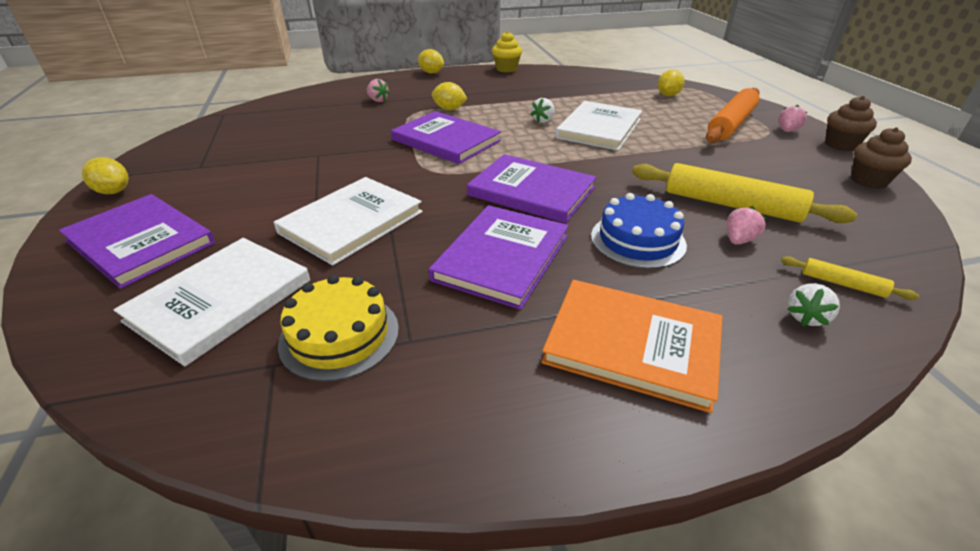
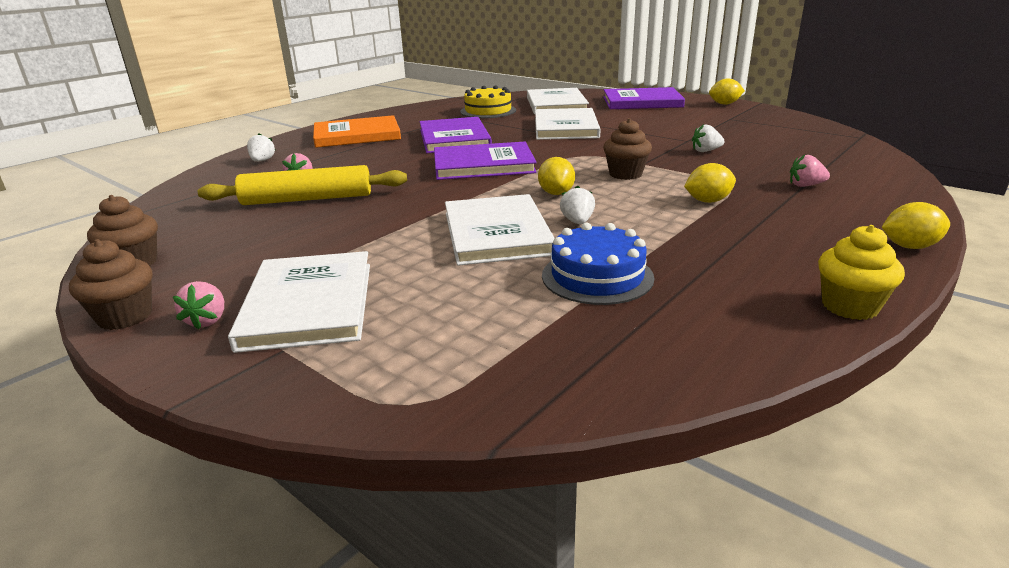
camera: 145 degrees right, 10 degrees down
purple book [391,111,501,164] -> brown cupcake [603,118,652,180]
blue cake [591,193,687,269] -> blue cake moved to [542,223,654,305]
yellow lemon [658,69,685,96] -> yellow lemon moved to [538,157,575,195]
orange rolling pin [706,88,760,143] -> white book [228,251,370,353]
yellow rolling pin [781,256,919,300] -> none
none -> white strawberry [692,124,725,152]

